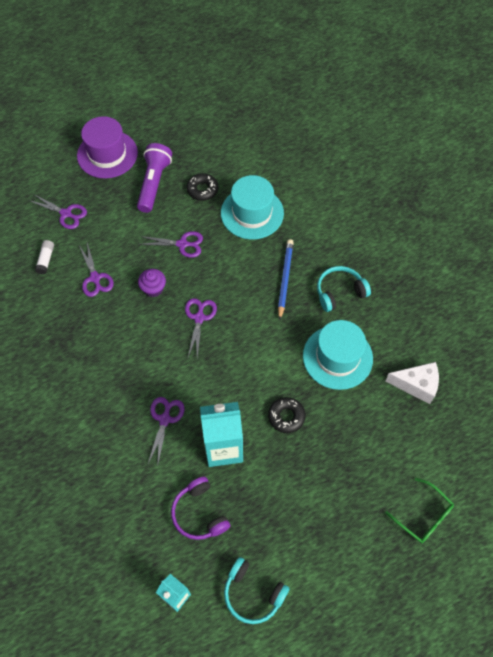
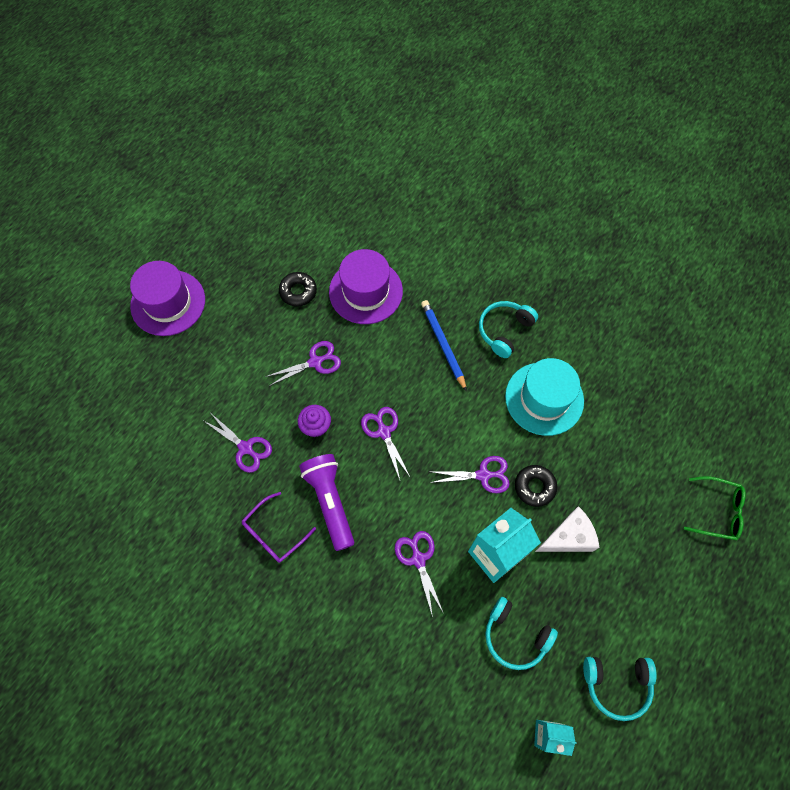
camera: 30 degrees left, 5 degrees up
purple scissors [28,194,87,229] -> purple scissors moved to [430,456,510,493]
white glue stick [35,240,54,275] -> none
purple flashlight [137,143,172,213] -> purple flashlight moved to [299,454,354,551]
purple headphones [171,477,230,540] -> turquoise headphones [485,597,558,670]
turquoise hat [221,175,284,240] -> purple hat [329,249,403,324]
white cheese [385,362,439,404] -> white cheese moved to [535,506,600,552]
none -> purple glasses [242,492,316,563]

